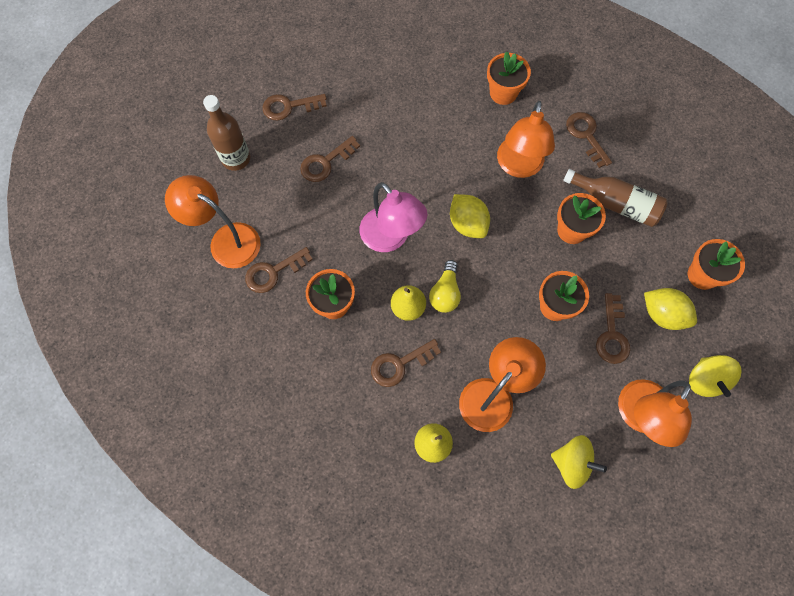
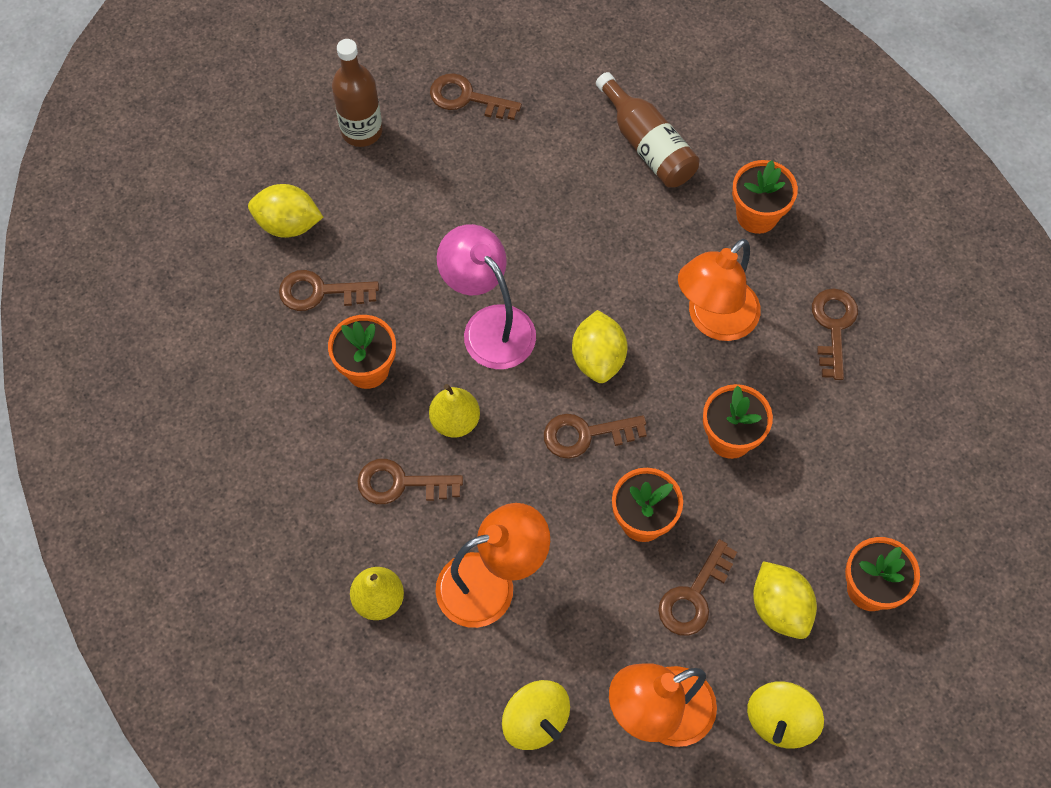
camera: 30 degrees right, 5 degrees down
orange lamp [165,175,261,268] -> yellow lemon [248,184,323,238]
brown key [300,136,360,182] -> brown key moved to [544,414,647,459]
pink lamp [359,182,428,252] -> pink lamp turned 150 degrees clockwise [437,224,536,369]
yellow light bulb [429,260,461,313] -> none
brown bottle [563,169,668,227] -> brown bottle moved to [596,72,700,187]

